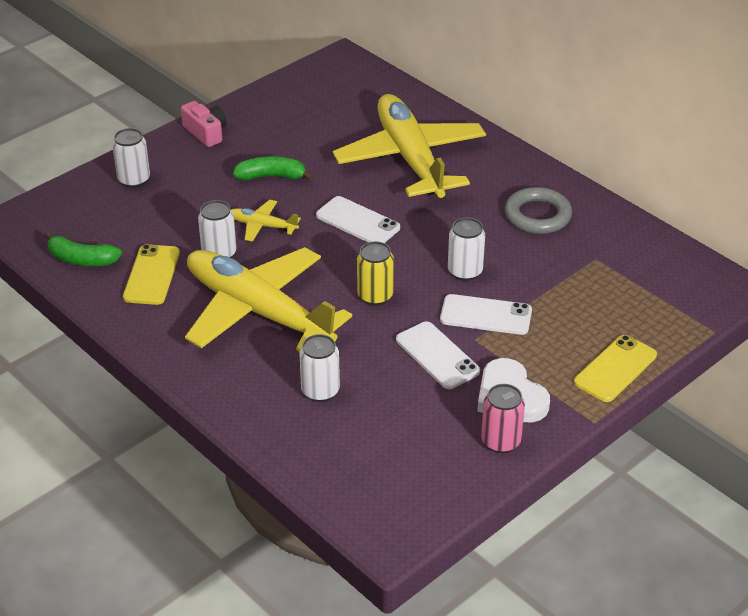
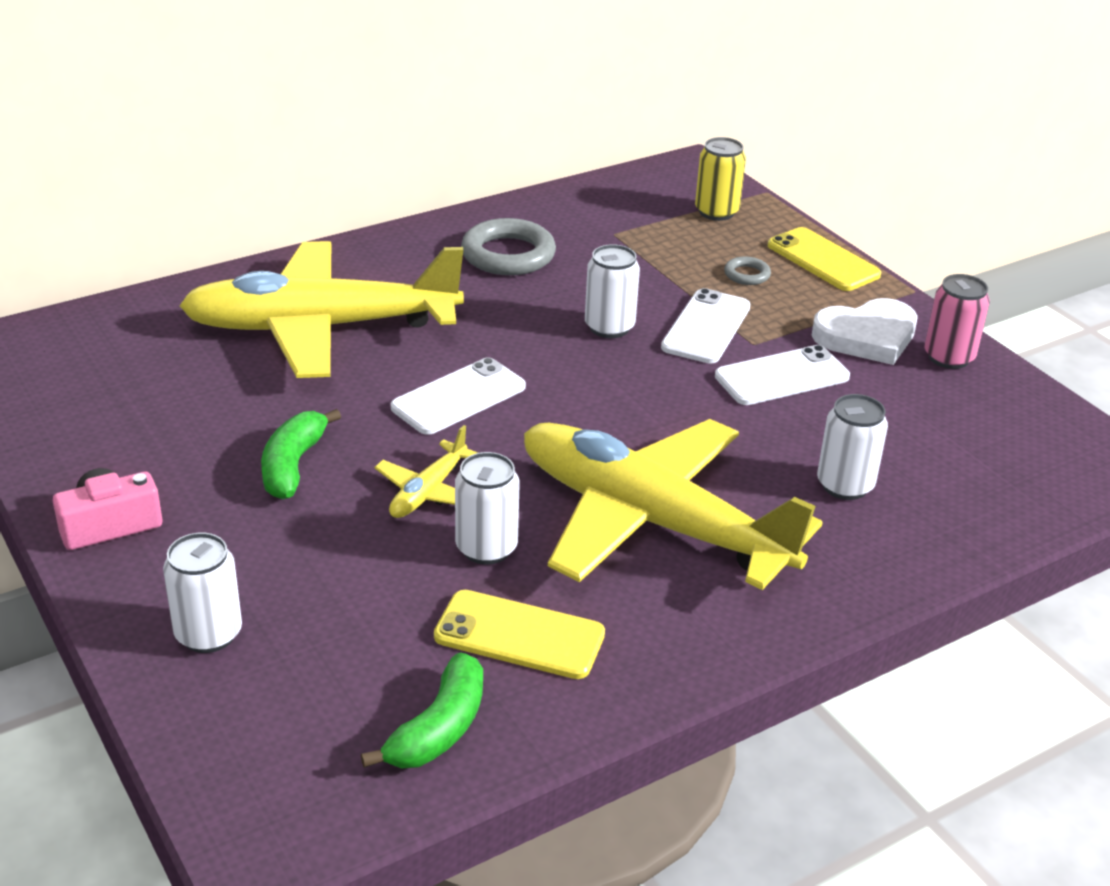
camera: 80 degrees left, 5 degrees down
yellow plane [185,247,352,352] -> yellow plane turned 75 degrees clockwise [524,419,823,590]
yellow can [357,241,394,306] -> yellow can moved to [695,137,746,221]
none -> grey ring [724,256,771,285]

